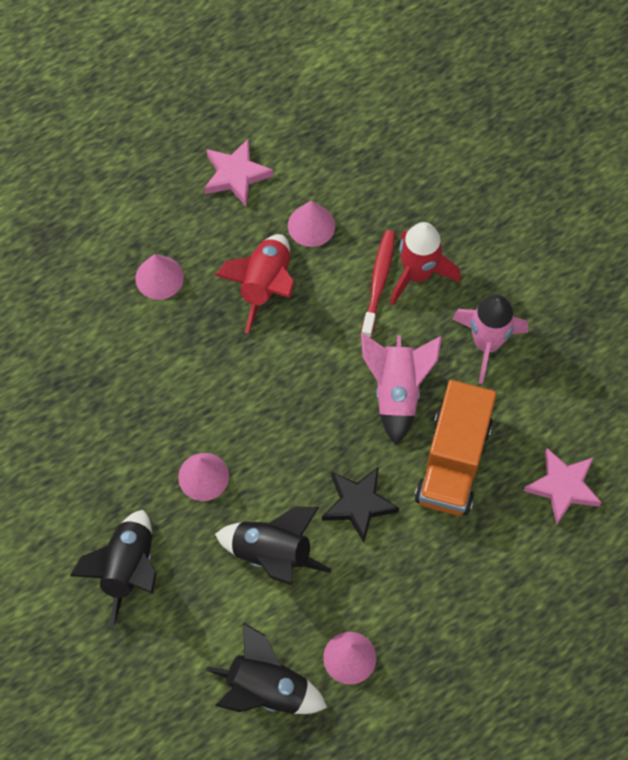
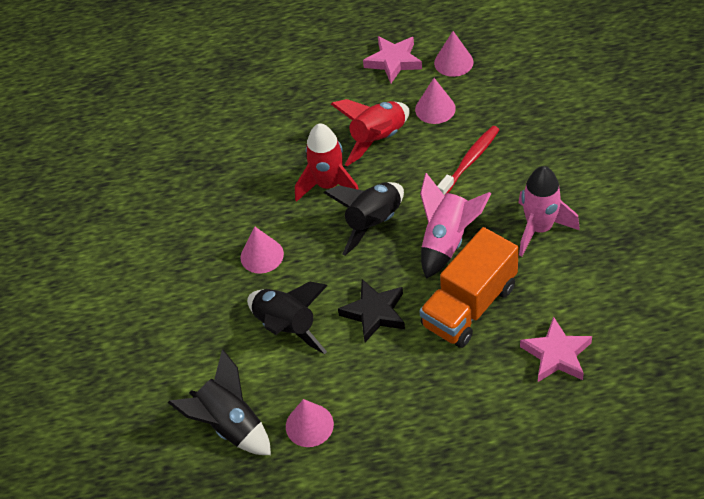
camera: 30 degrees right, 15 degrees down
black rocket [70,510,157,627] -> black rocket moved to [323,182,404,256]
pink cone [135,254,184,300] -> pink cone moved to [434,31,474,77]
red rocket [390,222,461,305] -> red rocket moved to [295,123,359,202]

